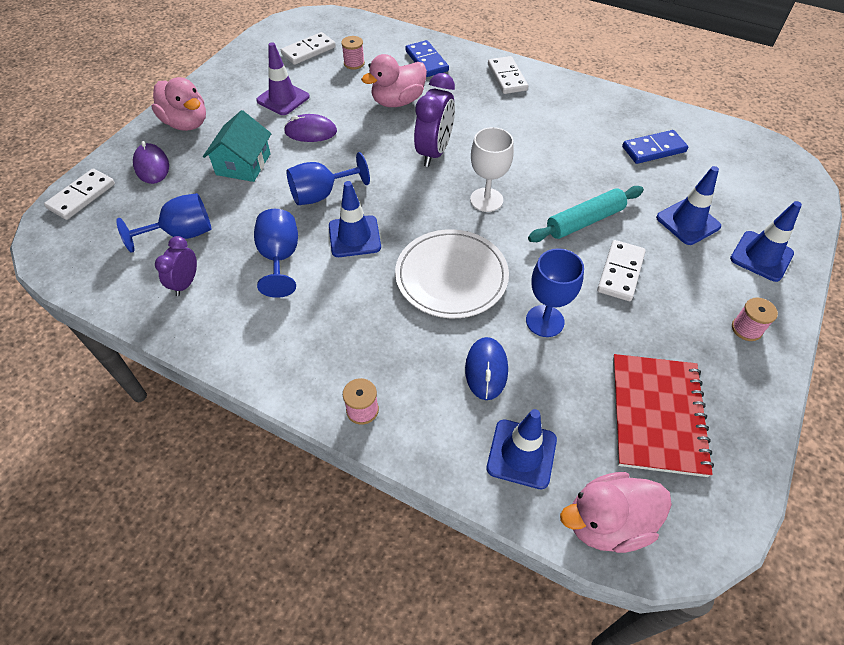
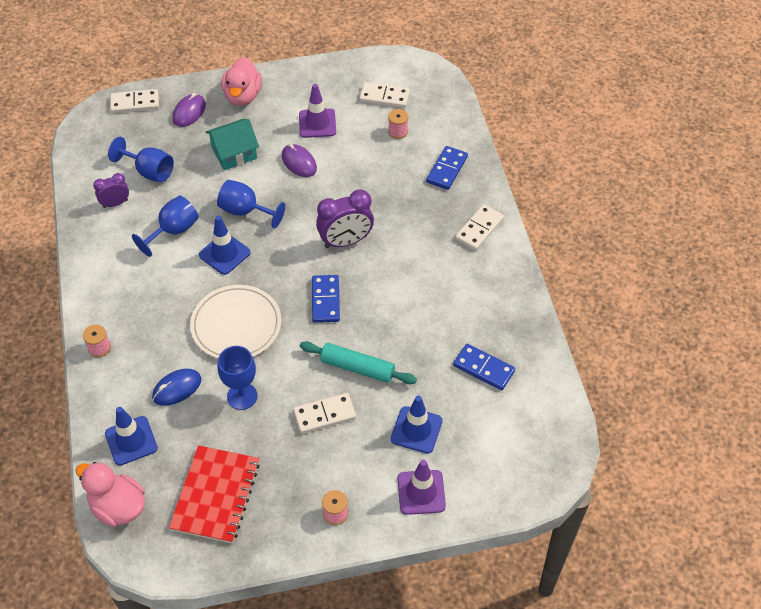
camera: 50 degrees right, 0 degrees up
pink duck [361,54,427,107] -> none
white goblet [470,127,514,212] -> blue domino [312,275,340,323]
red notebook [613,354,714,477] -> red notebook turned 45 degrees counterclockwise [169,445,260,544]
blue traffic cone [730,201,802,282] -> purple traffic cone [398,460,446,515]

